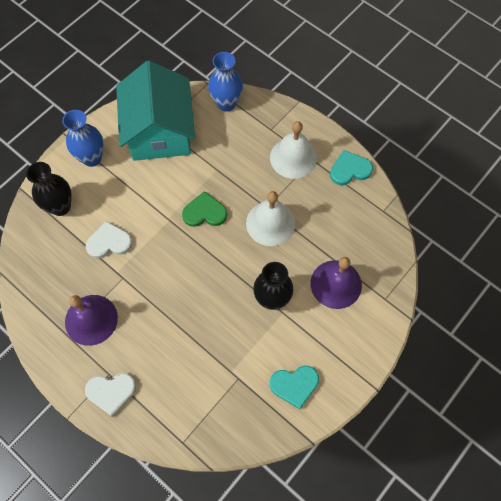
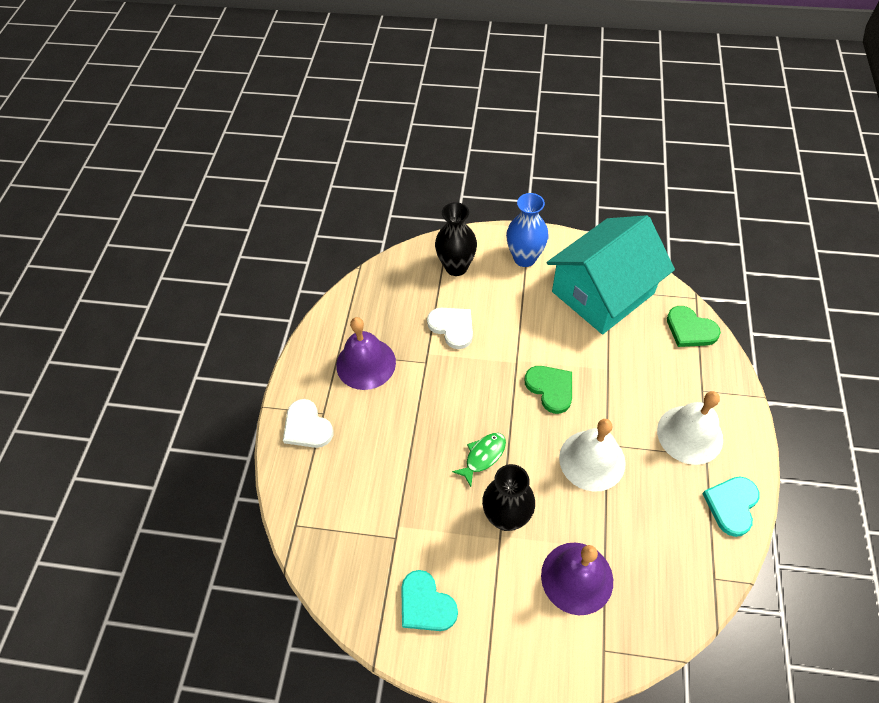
camera: 60 degrees right, 10 degrees down
blue vase [208,52,243,112] -> green heart [667,306,721,347]
turquoise heart [330,150,373,185] -> turquoise heart turned 105 degrees counterclockwise [702,477,759,537]
none -> green fish [452,433,506,487]

